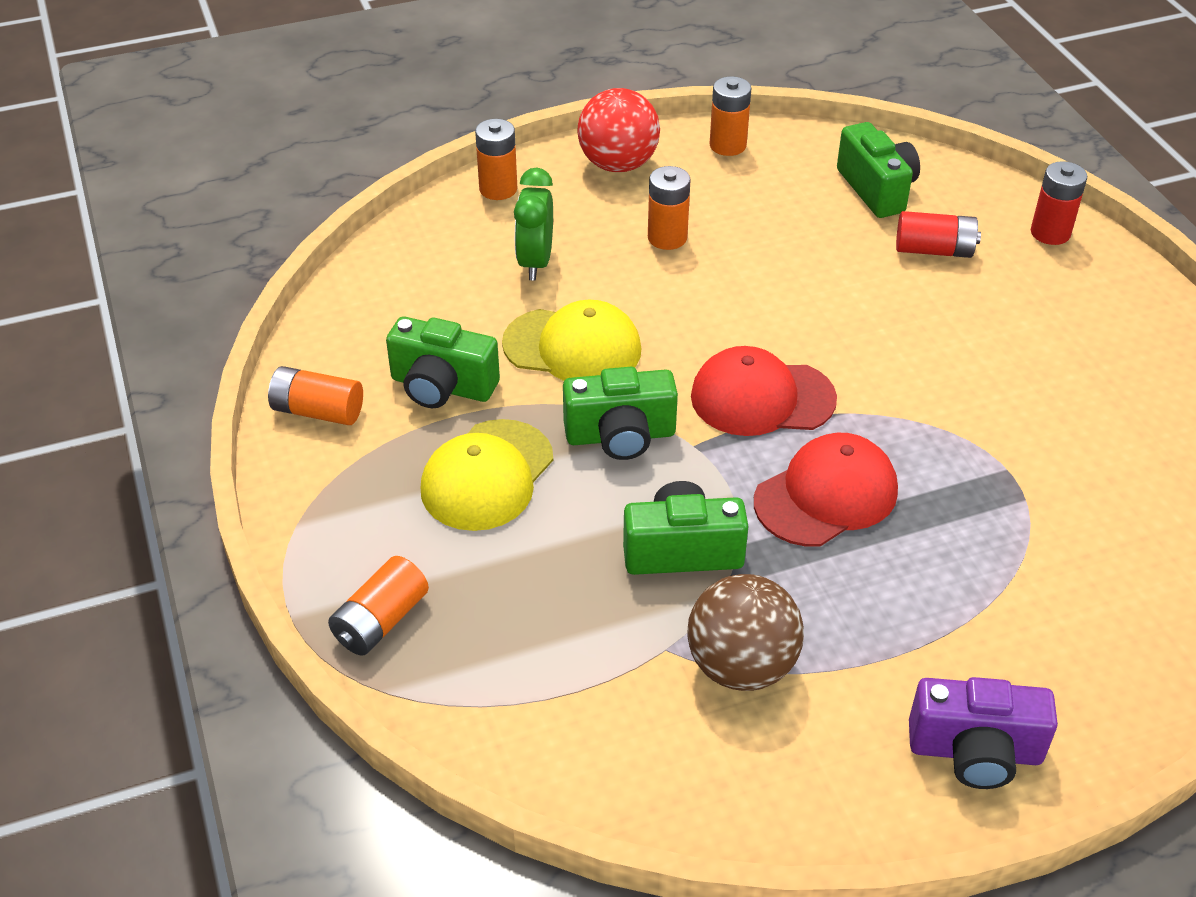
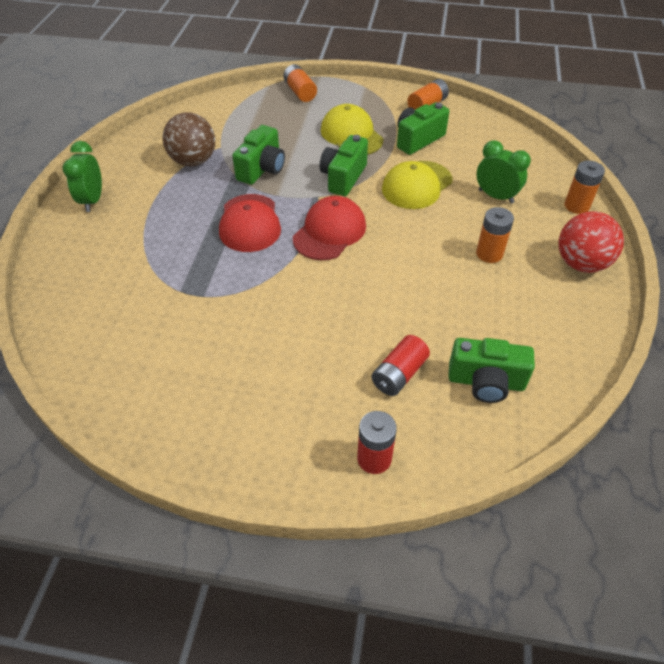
camera: 120 degrees right, 5 degrees up
orange battery [710,76,751,156] -> none
purple camera [909,677,1058,789] -> green clock [62,141,102,212]

